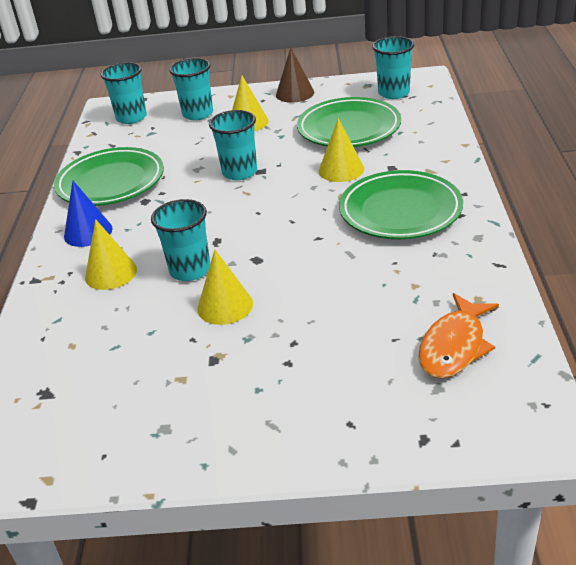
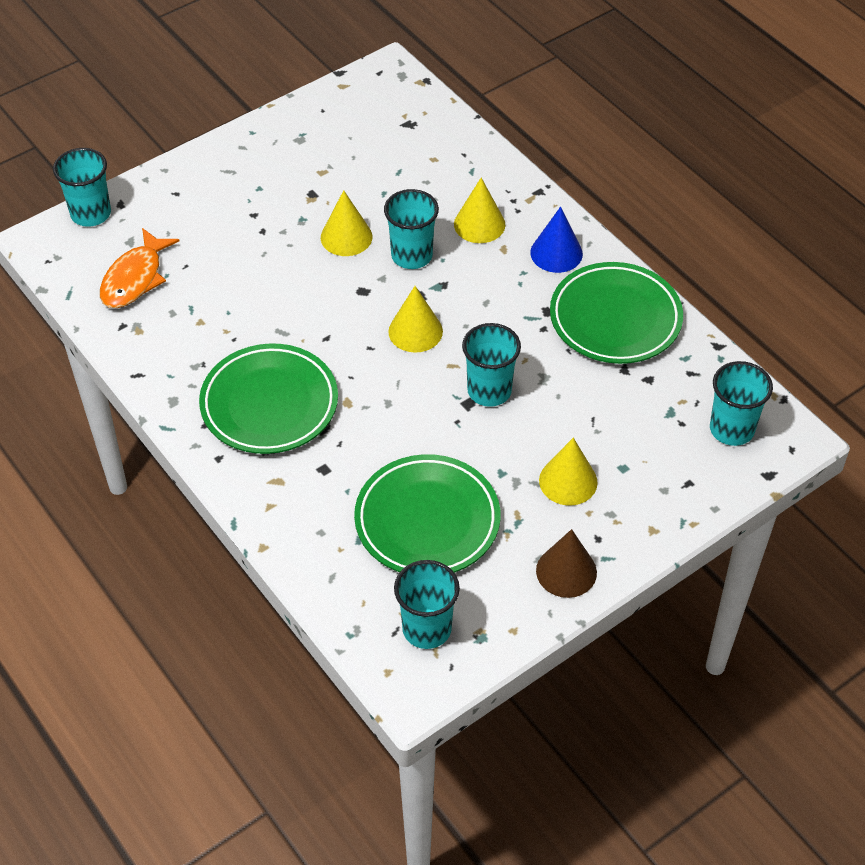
camera: 140 degrees right, 15 degrees up
turquoise cup [169,58,213,120] -> turquoise cup moved to [53,148,111,227]
yellow cone [319,118,364,182] -> yellow cone moved to [388,286,443,353]
orange fish [418,293,499,379] -> orange fish turned 150 degrees counterclockwise [100,228,180,308]

